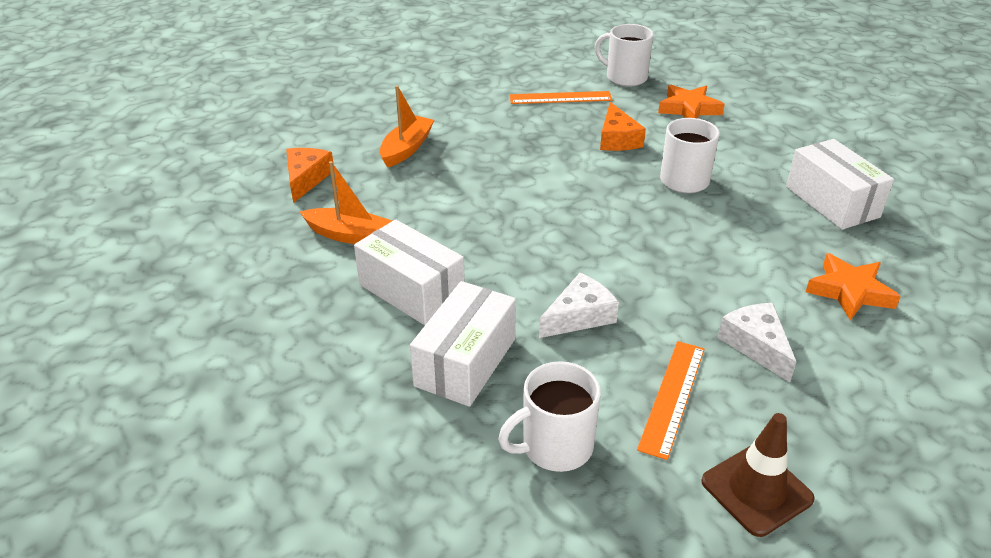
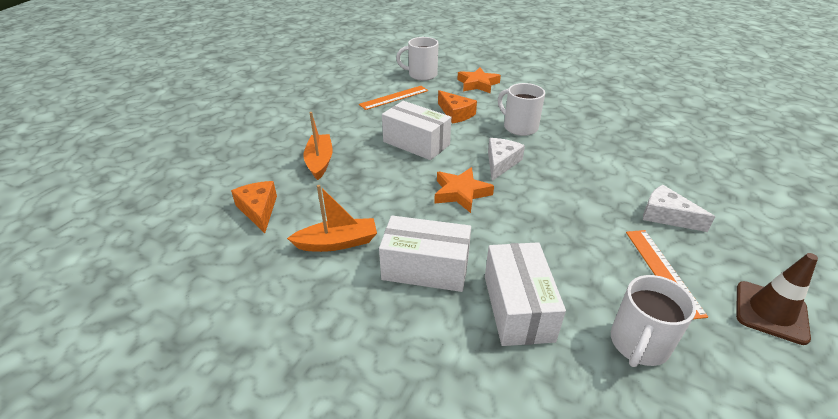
camera: 30 degrees left, 0 degrees up
white cheese [539,273,619,338] -> white cheese moved to [488,138,525,181]
white box [786,139,894,230] -> white box moved to [382,101,451,160]
orange star [806,253,901,320] -> orange star moved to [434,167,494,213]

